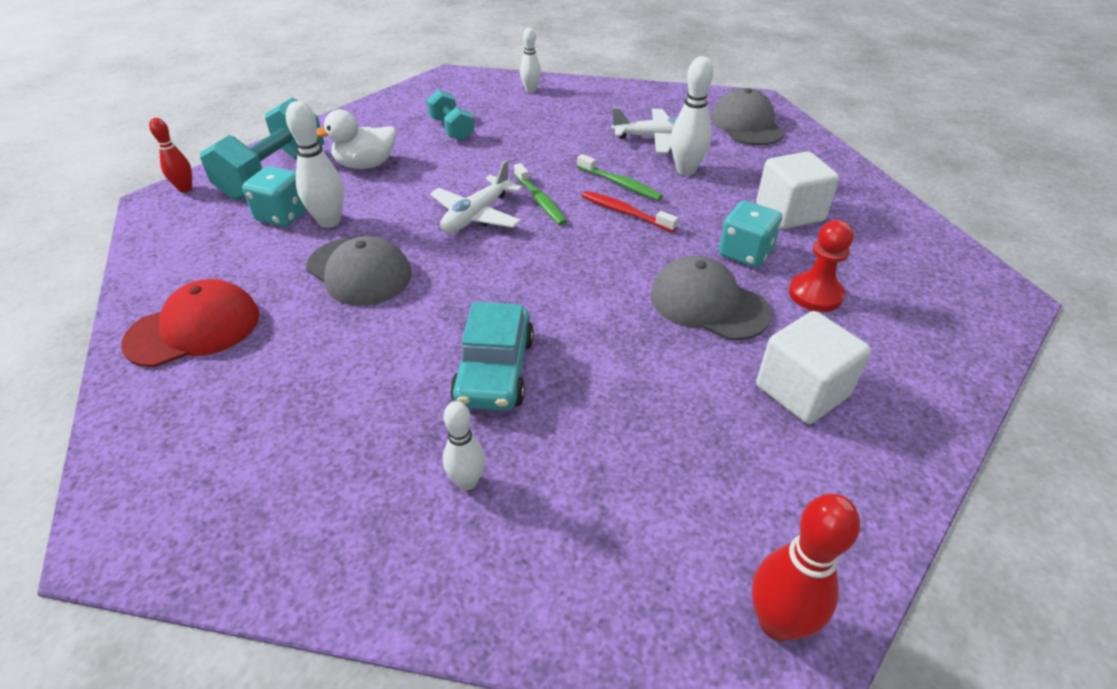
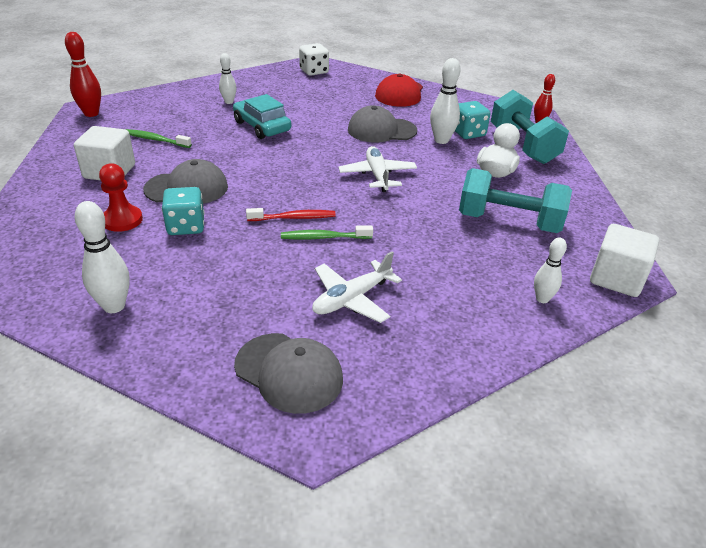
camera: 135 degrees right, 5 degrees down
turquoise dumbbell [427,90,474,141] -> turquoise dumbbell [459,168,572,233], size x1.74
green toothbrush [514,163,567,225] -> green toothbrush moved to [125,129,192,148]
white bowling pin [671,56,713,175] -> white bowling pin moved to [75,201,130,313]
white cube [756,151,839,229] -> white cube moved to [590,224,659,297]
none -> white dice [299,43,329,76]

